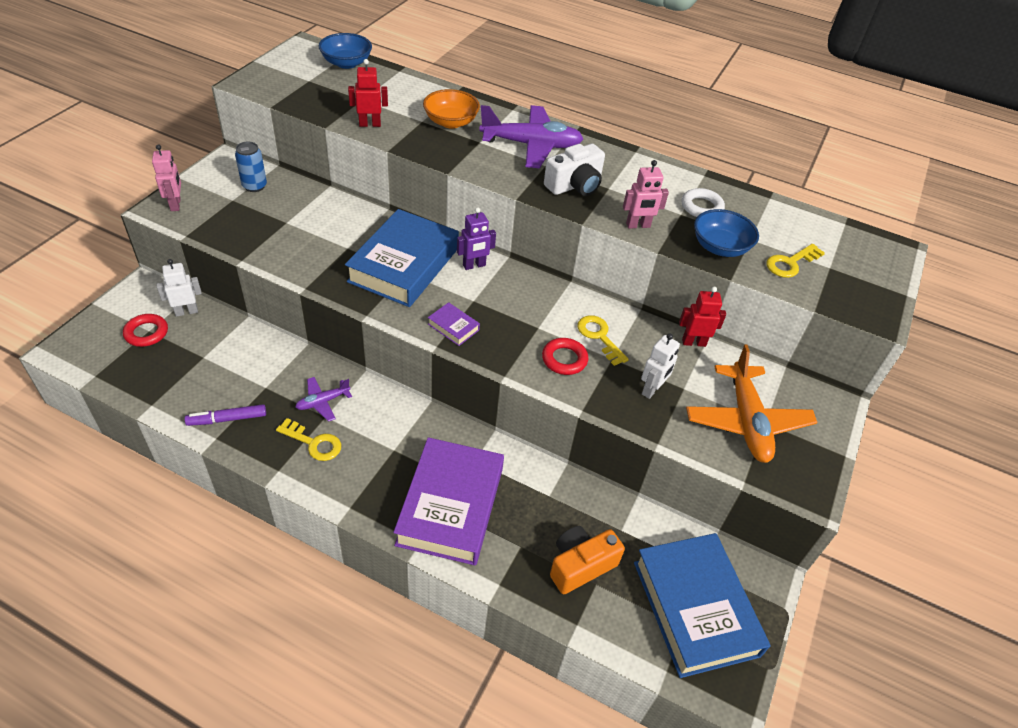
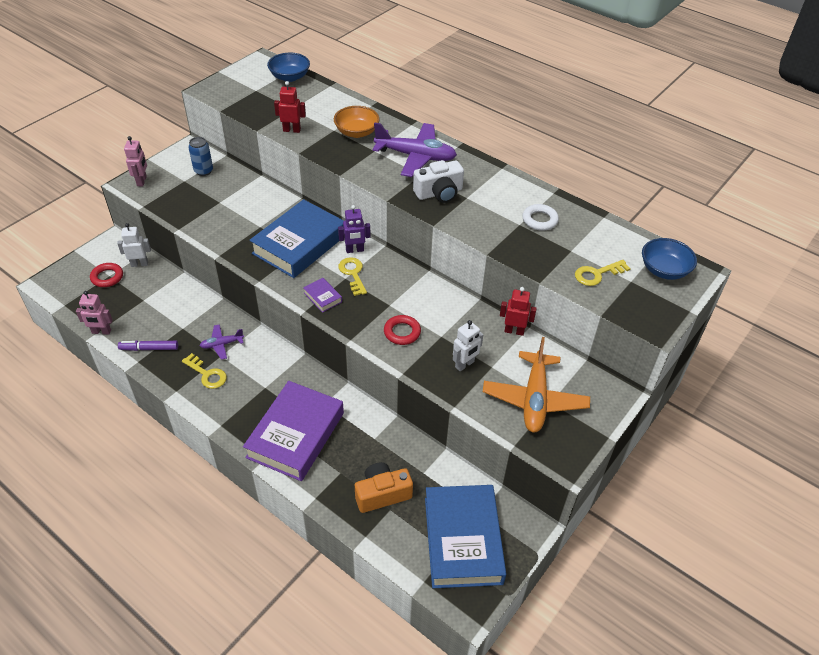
camera: 15 degrees right, 0 degrees up
yellow key [577,315,629,366] -> yellow key moved to [338,257,367,296]
pink robot [623,160,669,229] -> pink robot moved to [76,291,113,335]
blue bowl [694,209,759,257] -> blue bowl moved to [642,238,697,280]

